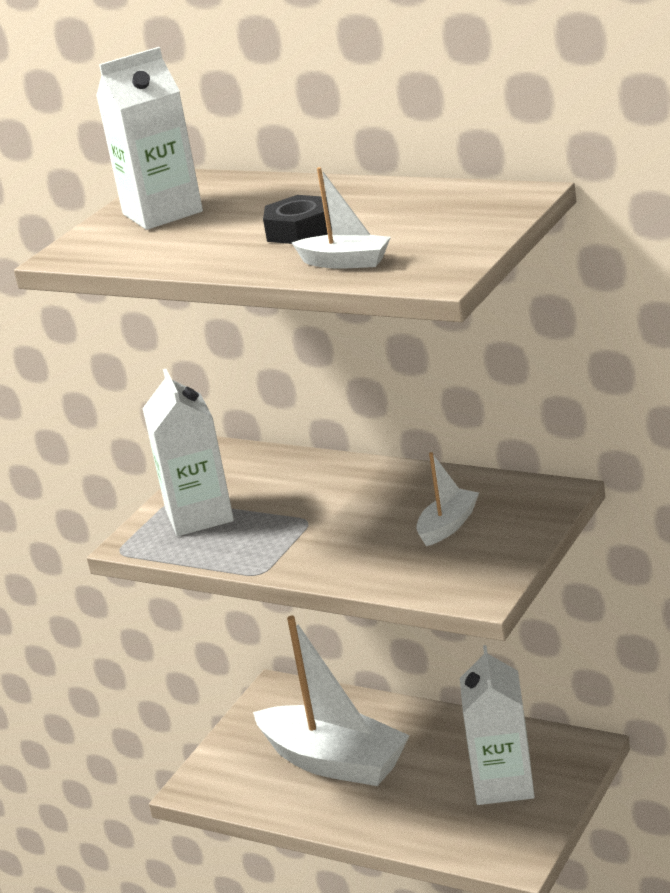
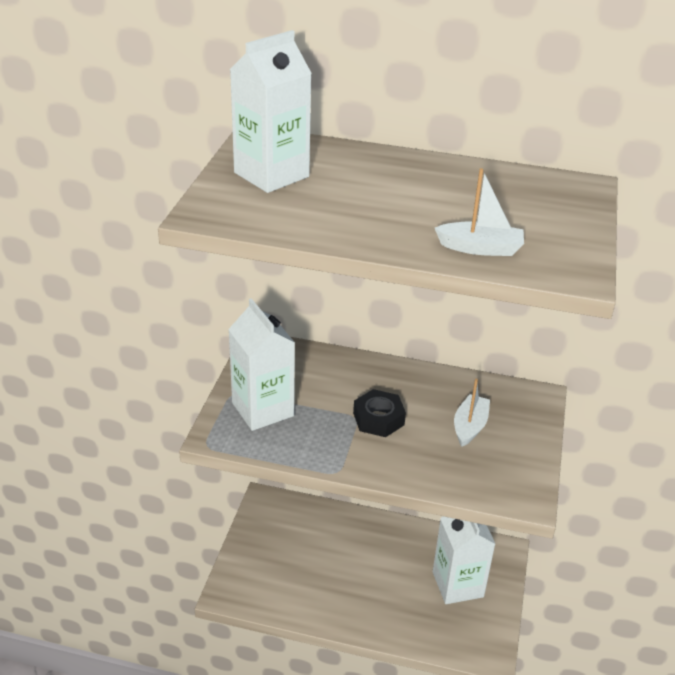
camera: 20 degrees left, 10 degrees up
white boat [253,616,410,786] -> none
black nut [263,195,332,244] -> black nut moved to [353,389,406,437]

